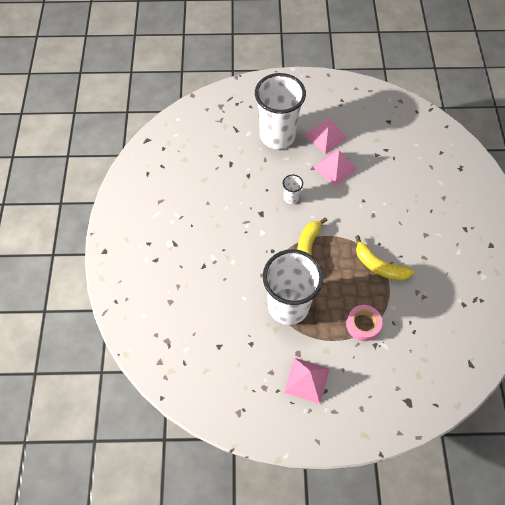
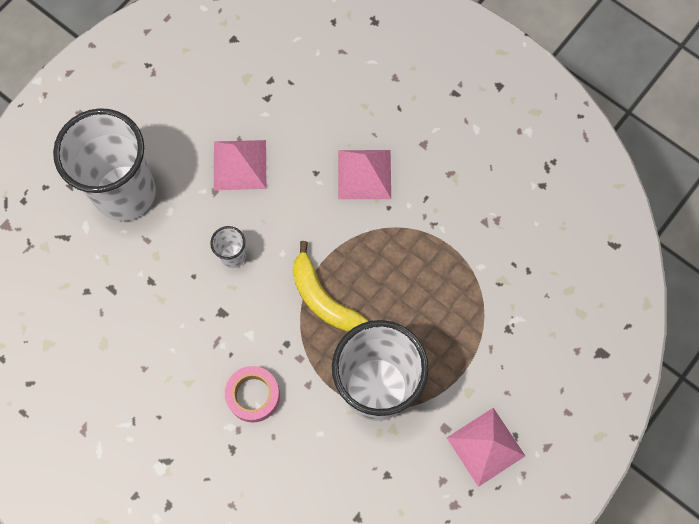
camera: 50 degrees left, 10 degrees up
pink pyramid [305,118,347,154] -> pink pyramid moved to [338,150,391,199]
pink tape [346,305,382,341] -> pink tape moved to [225,366,280,422]
yellow banana [355,235,414,280] -> none

